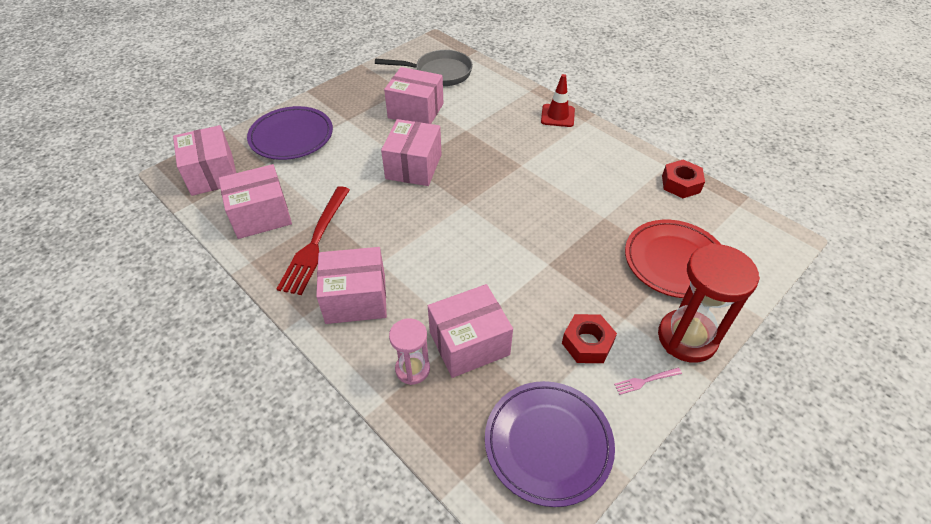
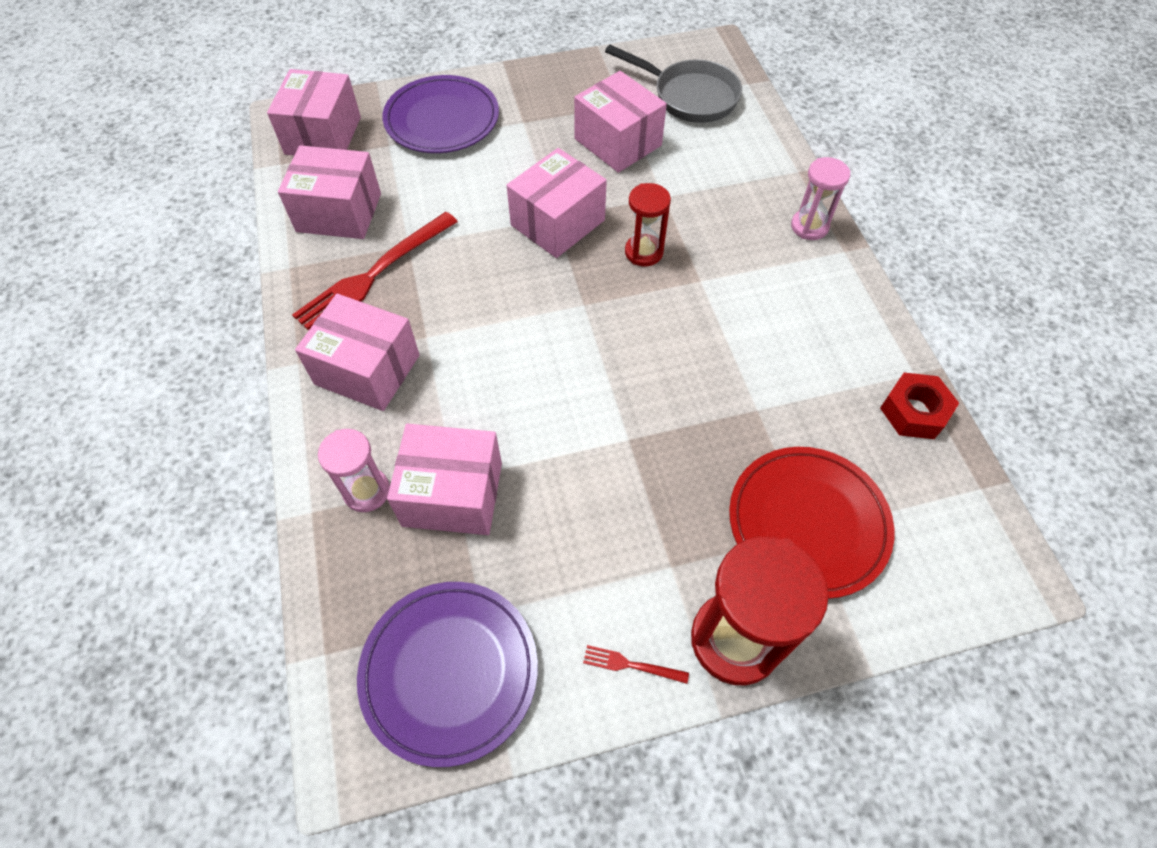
camera: 30 degrees right, 10 degrees up
red traffic cone [541,74,575,127] -> pink hourglass [791,157,851,240]
red nut [562,314,617,363] -> none
pink fork [614,368,682,395] -> red fork [583,645,689,684]
none -> red hourglass [625,183,671,266]

